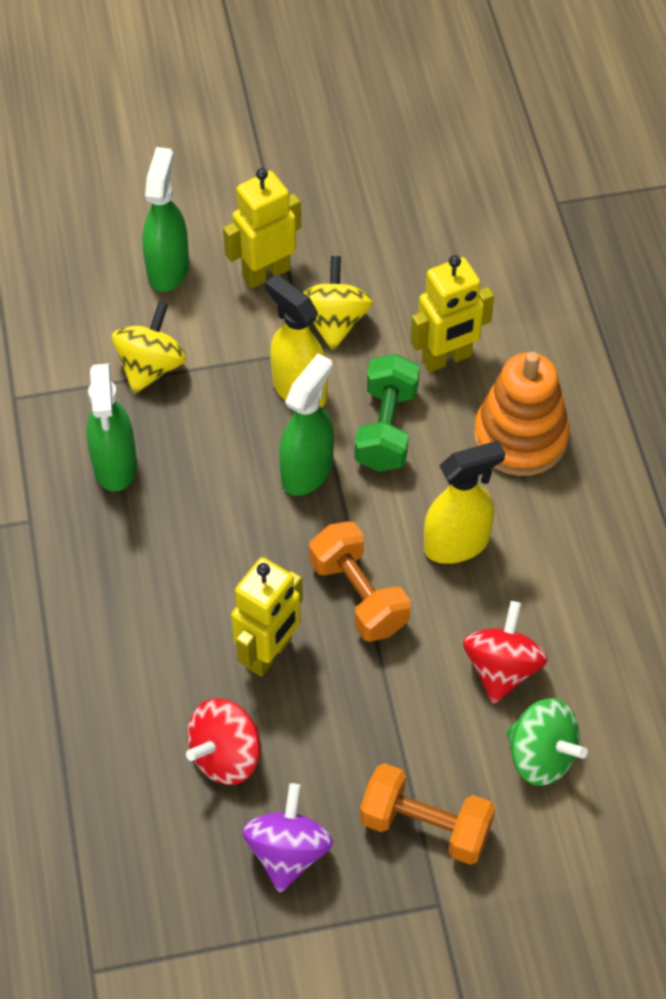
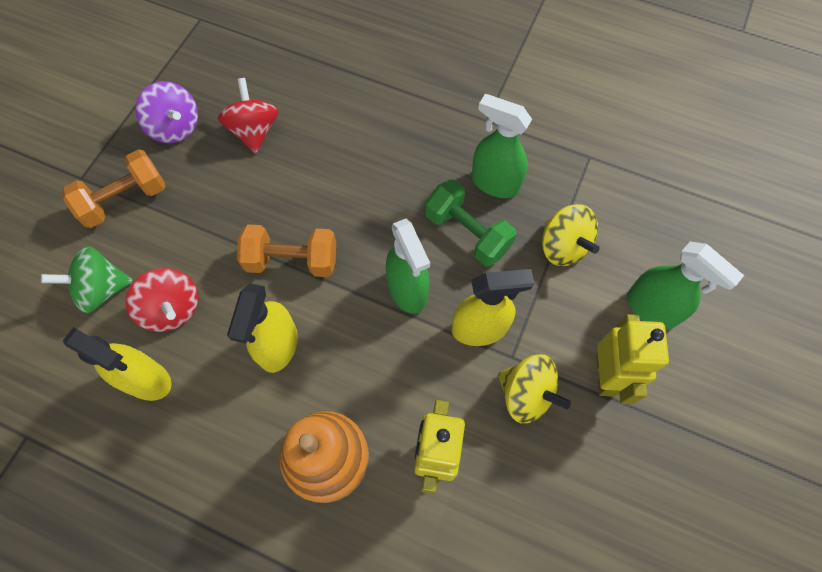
camera: 125 degrees right, 10 degrees up
yellow robot [231,557,303,677] -> none
green dumbbell [355,354,420,472] -> green dumbbell moved to [425,179,517,267]
none -> yellow spray bottle [63,327,171,401]

